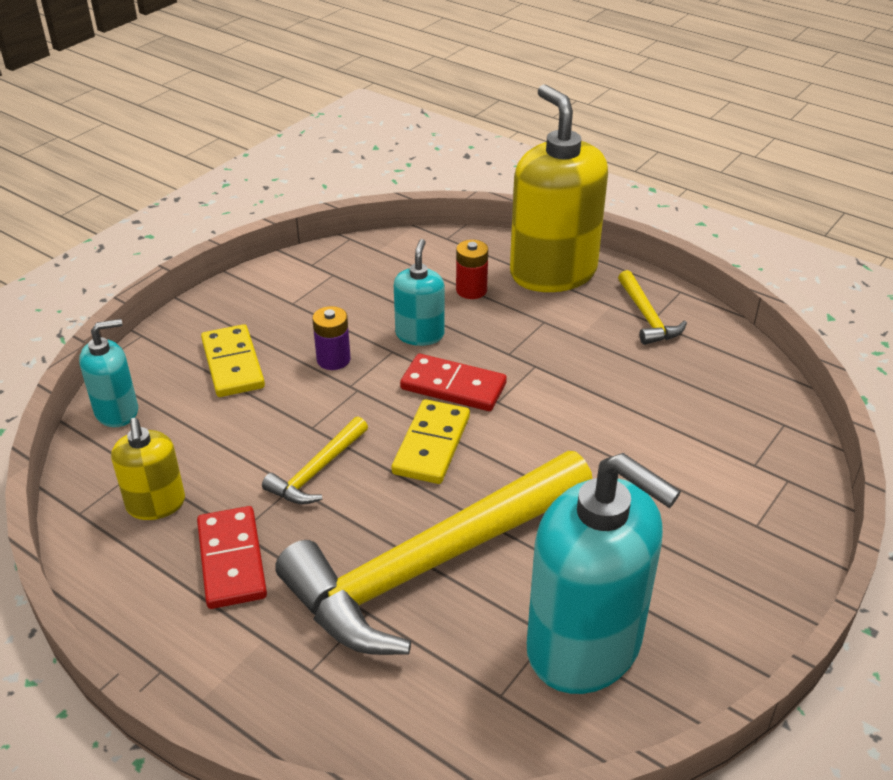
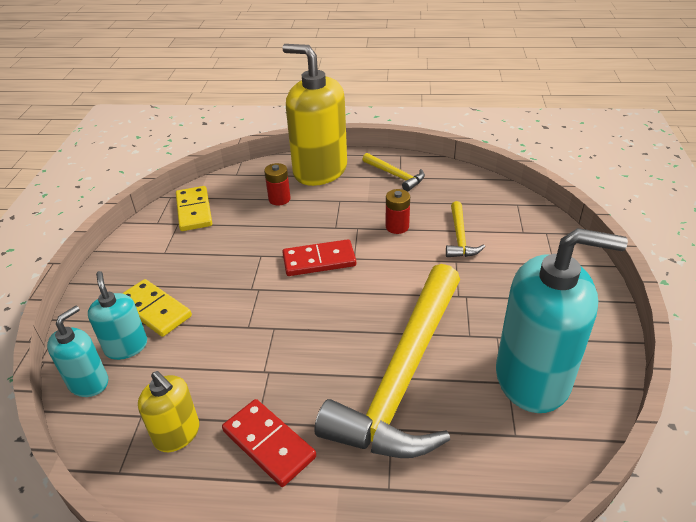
camera: 30 degrees left, 0 degrees up
yellow hammer [262,416,368,504] -> yellow hammer moved to [446,201,485,257]
purple battery [312,306,350,370] -> none
yellow domino [392,399,470,484] -> yellow domino moved to [176,186,212,231]
turquoise soap dispenser [394,239,444,346] -> turquoise soap dispenser moved to [88,271,147,360]
none -> red battery [386,189,410,234]

